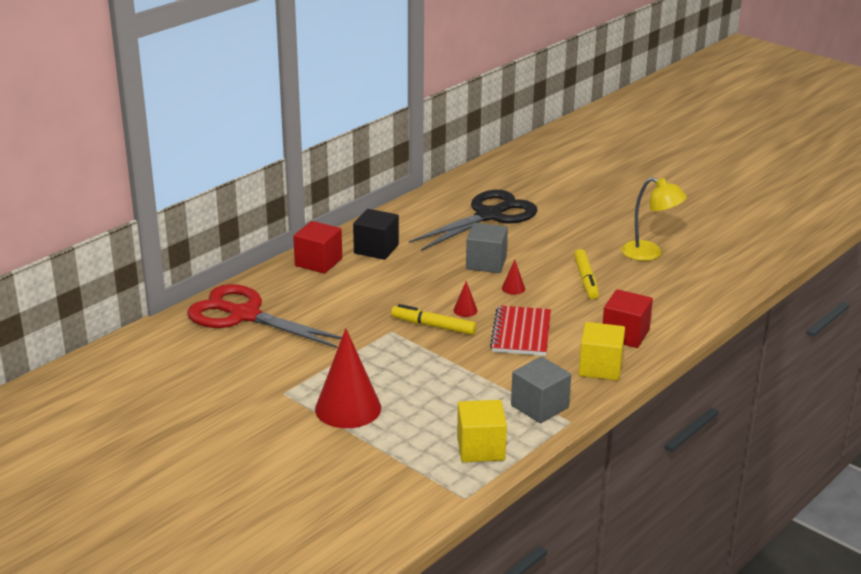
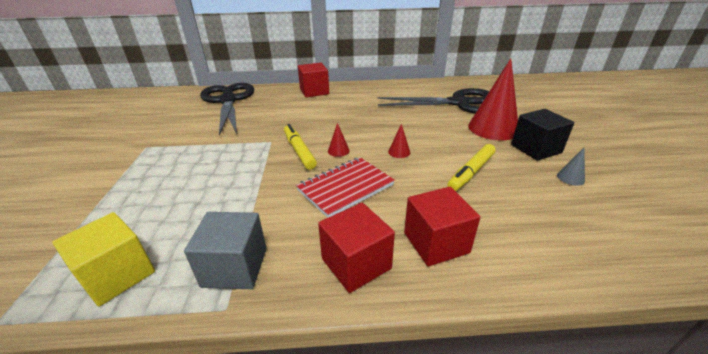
camera: 45 degrees right, 5 degrees up
red scissors [187,284,342,348] -> black scissors [200,83,254,135]
red cone [315,329,381,428] -> red cone moved to [468,58,518,140]
black cube [353,209,399,260] -> black cube moved to [511,109,574,161]
grey cube [466,223,508,273] -> none
yellow cube [579,322,625,381] -> red cube [318,203,395,293]
yellow lamp [622,177,687,261] -> grey cone [557,148,585,186]

